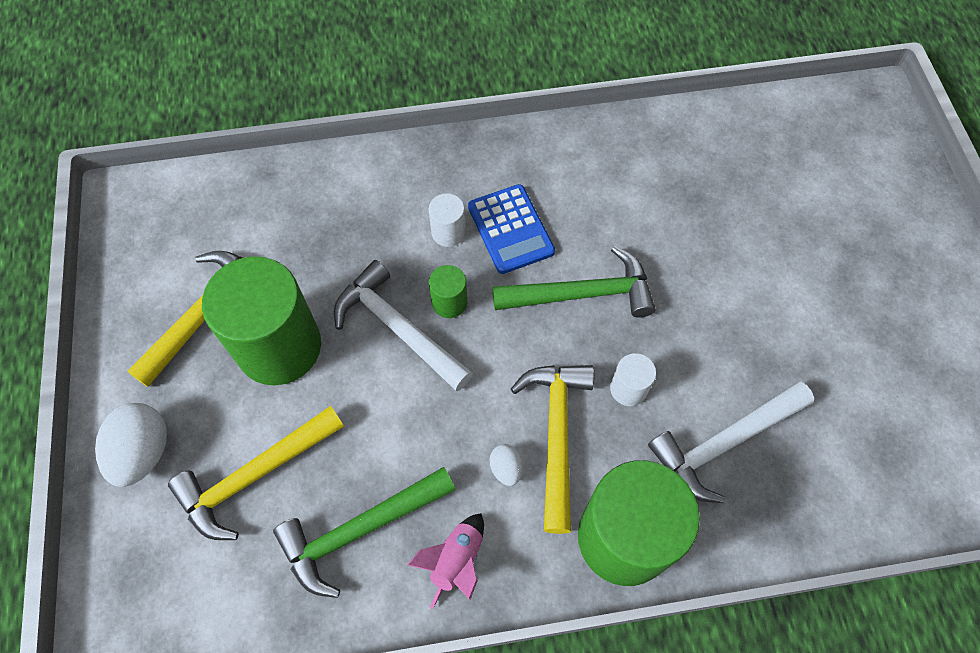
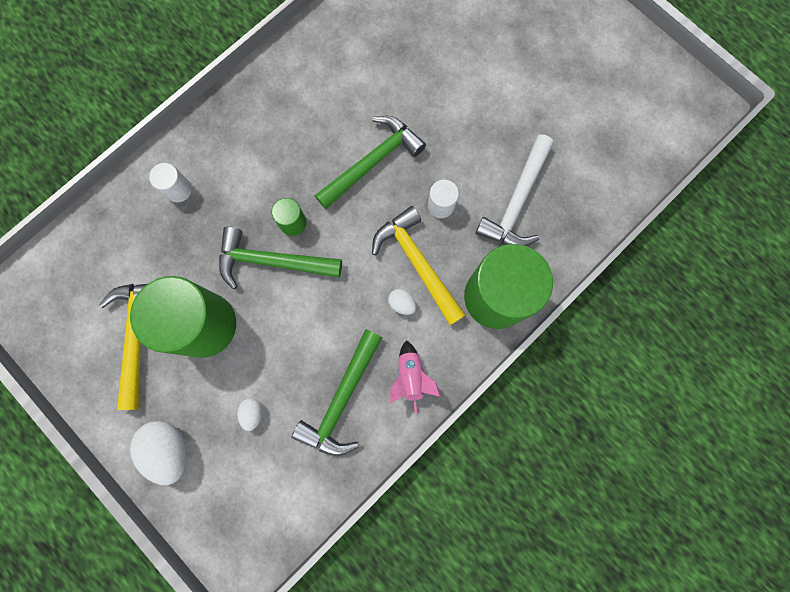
camera: 35 degrees left, 15 degrees up
yellow hammer [168,406,344,540] -> white egg [237,398,262,431]
white hammer [334,260,473,391] -> green hammer [219,227,342,289]
white cylinder [429,193,466,247] -> white cylinder moved to [149,163,192,202]
blue calculator [468,184,555,274] -> none

